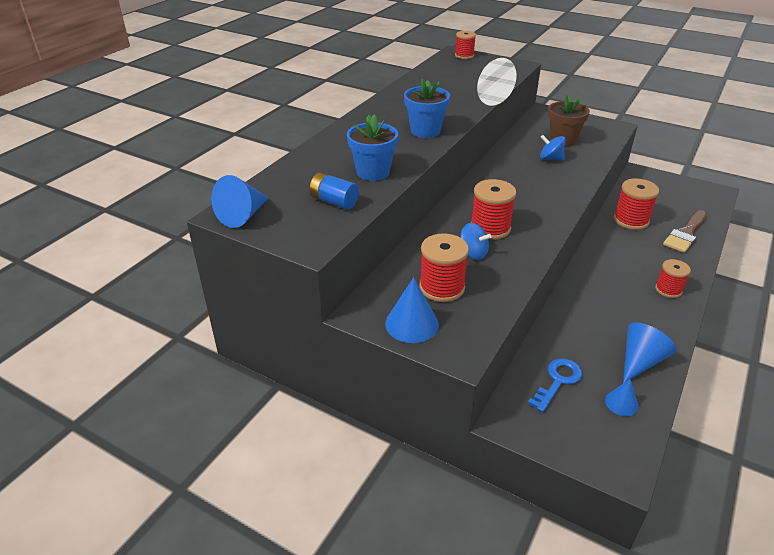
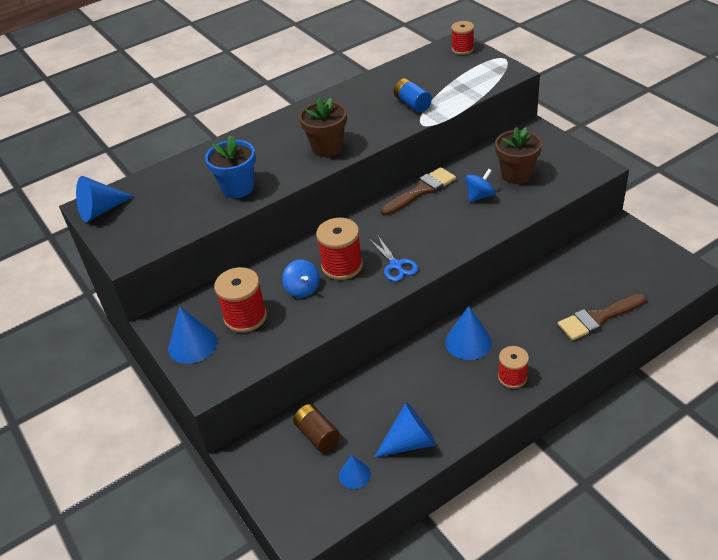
camera: 30 degrees right, 5 degrees up
blue battery [309,172,359,209] -> blue battery moved to [394,78,432,113]
blue flower pot [404,78,450,138] -> brown flower pot [299,97,347,157]
blue key [528,358,582,412] -> brown battery [293,404,340,452]
blue spinning top [540,135,565,161] -> blue spinning top turned 90 degrees clockwise [465,169,495,202]
red spool [614,178,659,230] -> none
none -> blue scissors [369,236,418,282]
none -> brown brush [381,167,456,216]
none -> blue cone [445,306,492,360]

